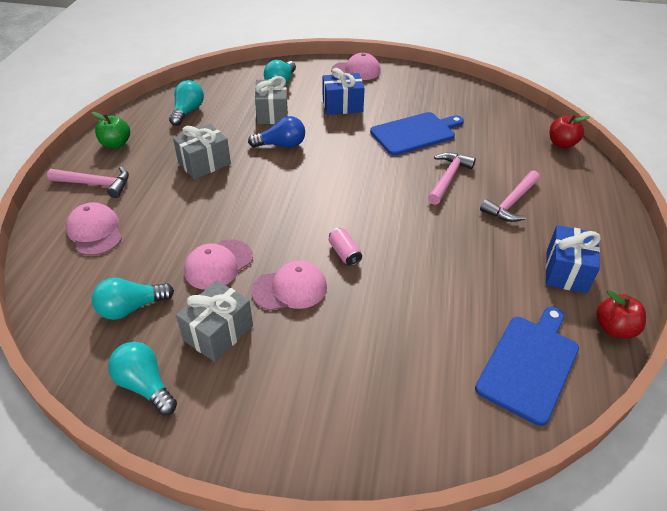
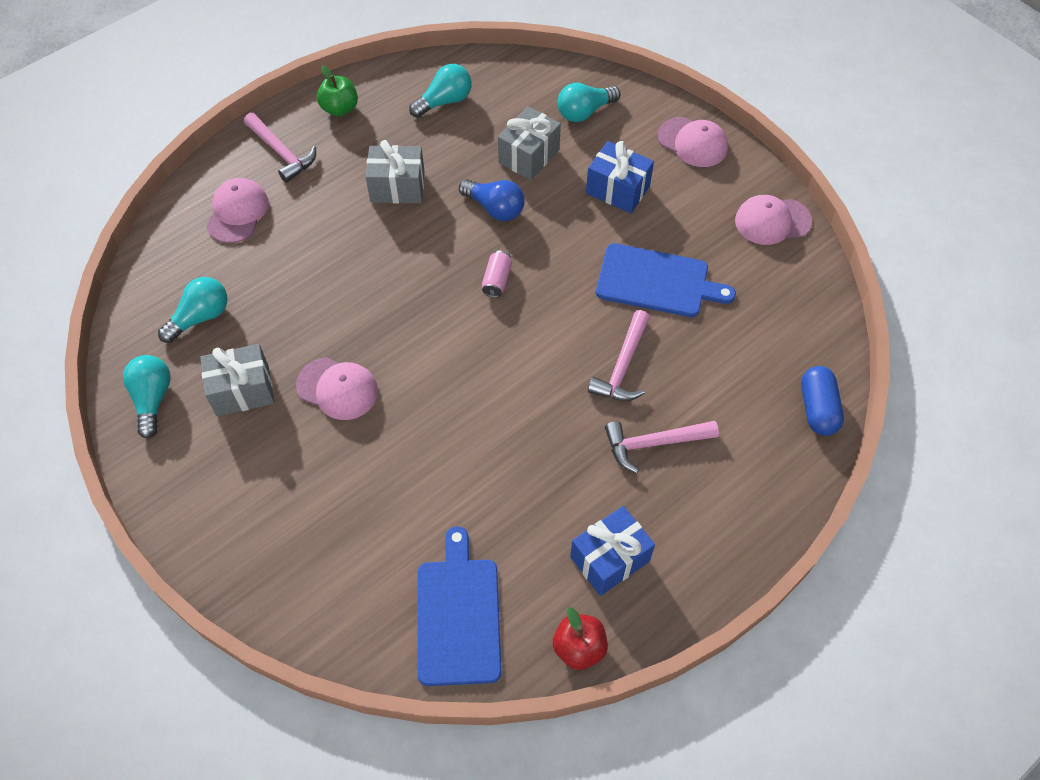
camera: 40 degrees right, 15 degrees up
turquoise light bulb [92,278,174,320] -> turquoise light bulb turned 120 degrees clockwise [158,277,228,343]
pink cap [184,239,253,290] -> pink cap moved to [735,195,812,245]
pink can [329,228,362,266] -> pink can moved to [482,251,512,298]
pink hammer [428,152,476,205] -> pink hammer turned 135 degrees clockwise [588,310,650,401]
blue cutting board [475,307,579,426] -> blue cutting board turned 75 degrees counterclockwise [418,526,501,686]
red apple [550,115,589,149] -> blue capsule [801,366,844,436]

